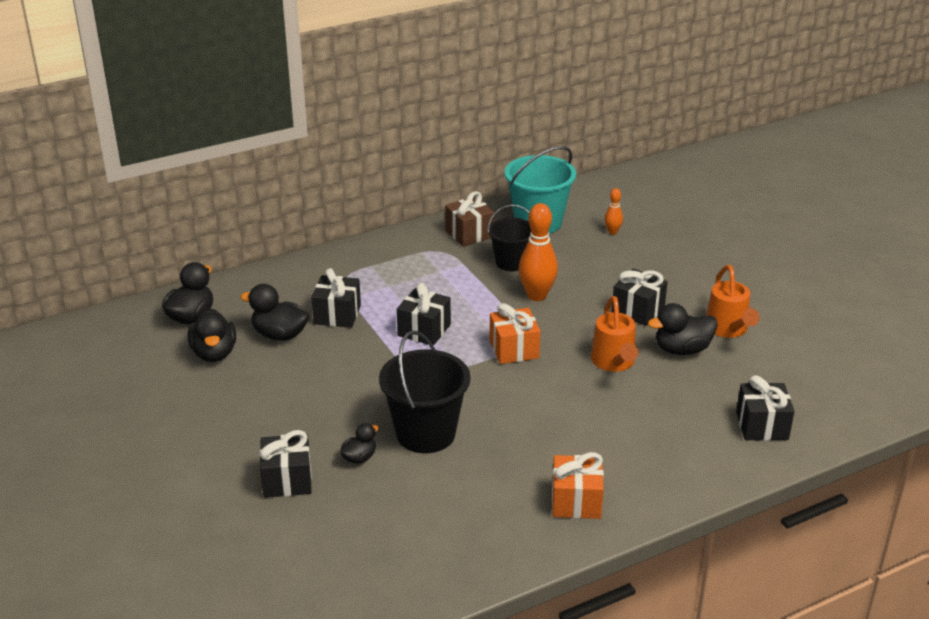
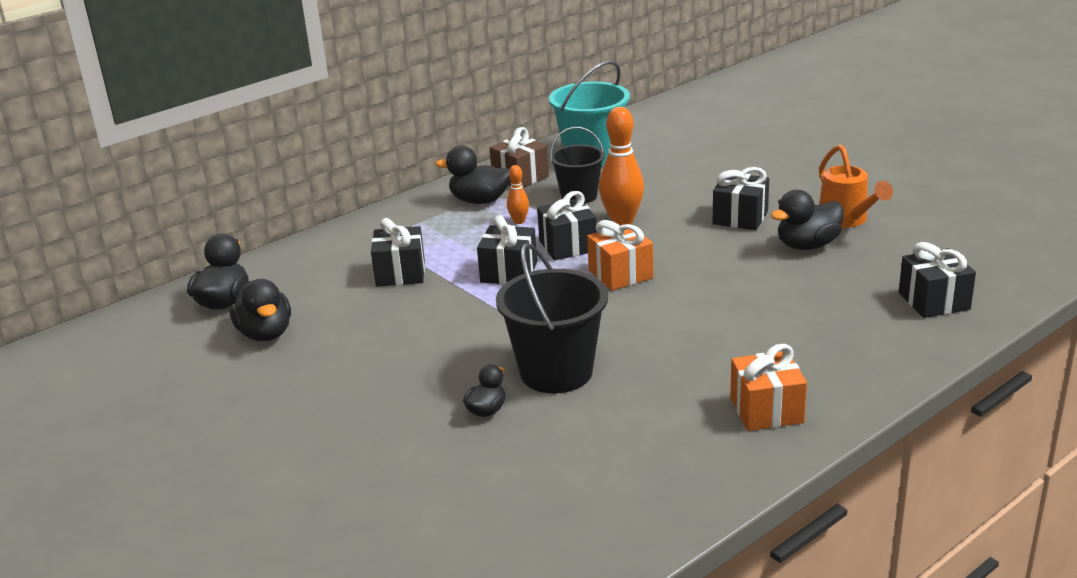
camera: 10 degrees left, 5 degrees down
black duck [240,284,309,341] -> black duck moved to [435,146,511,204]
black gift [260,430,312,498] -> black gift moved to [537,191,597,260]
orange watering can [591,296,638,372] -> none
orange bowling pin [605,188,623,235] -> orange bowling pin moved to [507,165,529,224]

